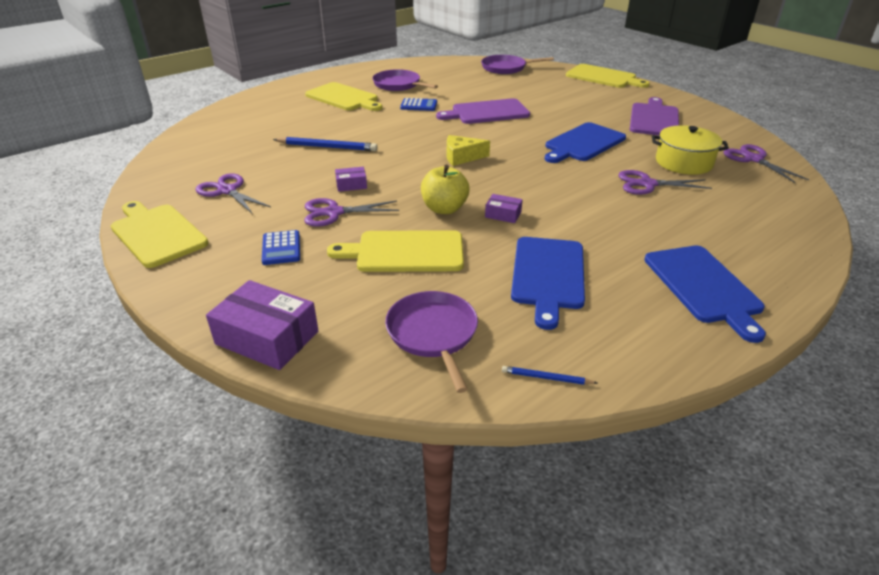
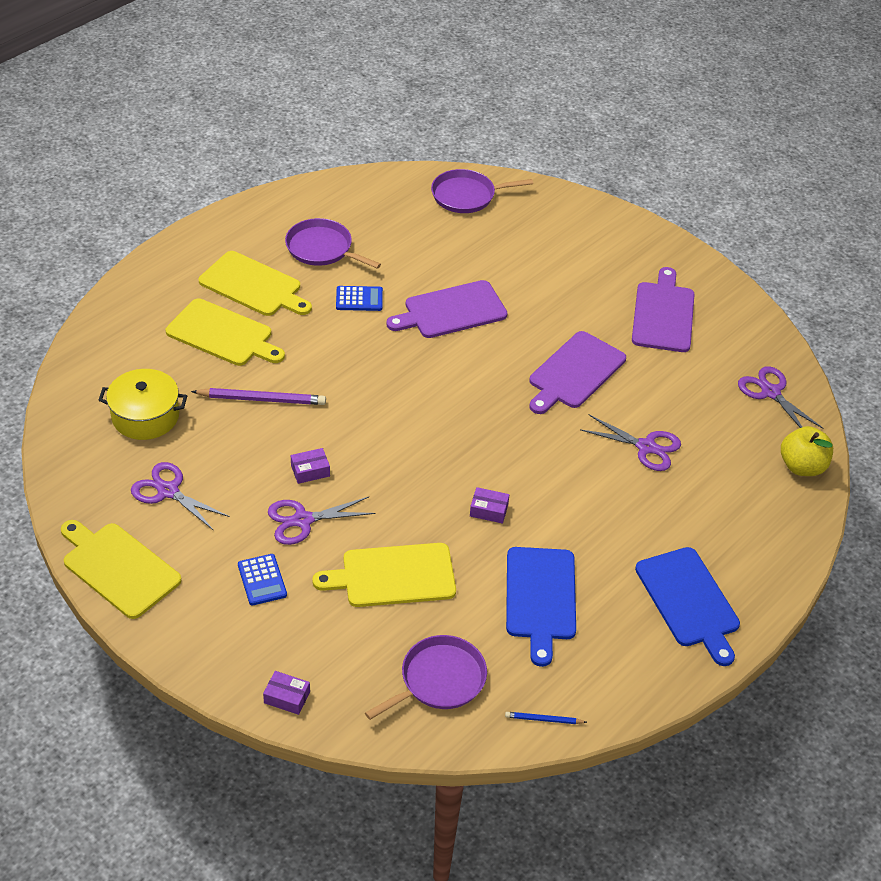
camera: 10 degrees left, 10 degrees up
purple box [206,280,318,370] -> purple box [263,671,310,715], size x0.50
blue pencil [273,137,378,151] -> purple pencil [191,388,326,405]
purple pan [385,291,478,393] -> purple pan turned 75 degrees clockwise [365,635,487,720]
yellow apple [421,165,469,214] -> yellow apple moved to [781,426,833,476]
yellow cheese [447,135,490,166] -> none
blue cutting board [545,122,626,163] -> purple cutting board [529,331,626,414]
yellow cutting board [566,64,650,88] -> yellow cutting board moved to [166,298,285,366]
purple scissors [618,170,712,195] -> purple scissors turned 150 degrees counterclockwise [580,414,681,471]
yellow pot [652,125,729,175] -> yellow pot moved to [98,369,187,440]

